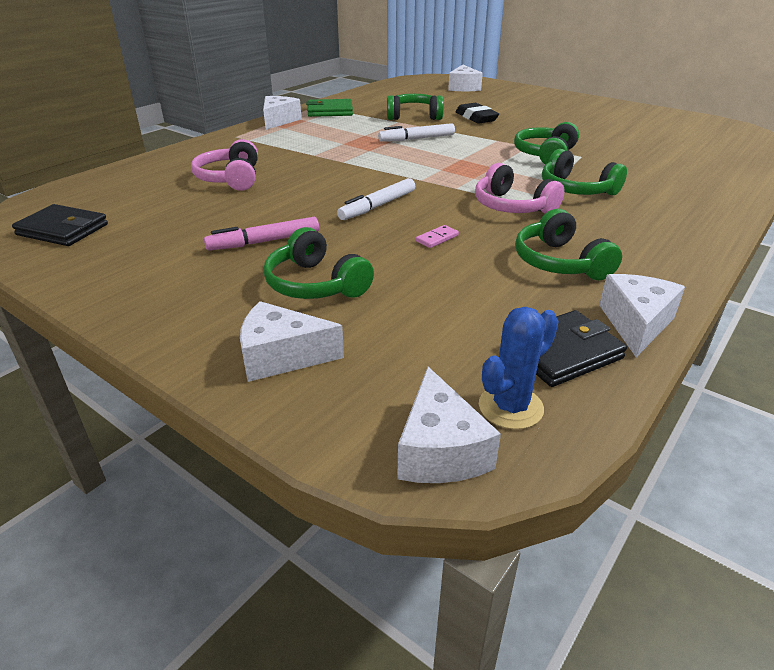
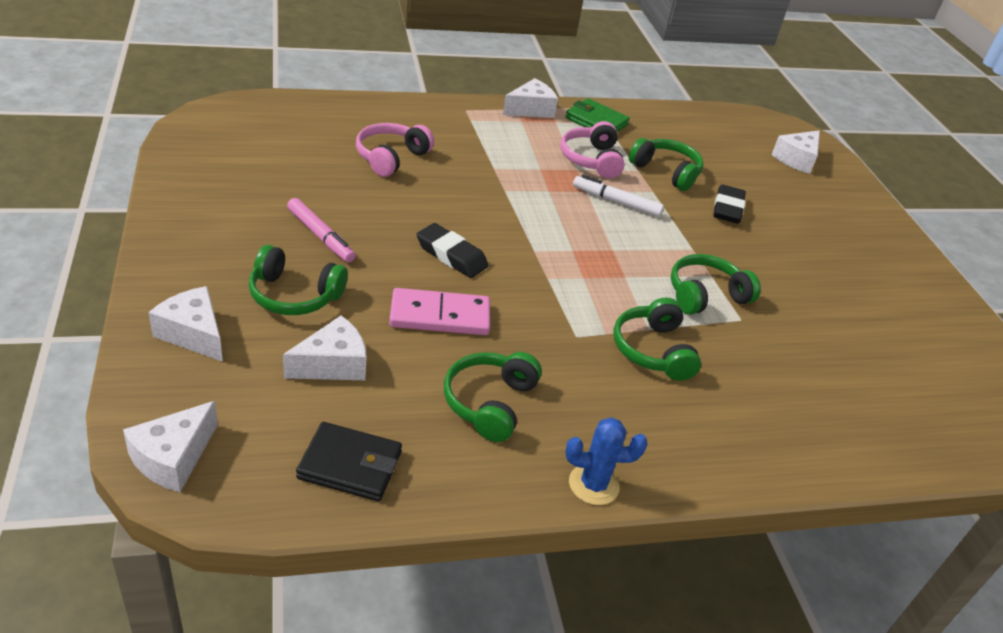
camera: 35 degrees right, 5 degrees up
black wallet [12,204,108,246] -> none
pink marker [204,217,319,251] -> pink marker turned 150 degrees counterclockwise [287,198,356,263]
green headphones [264,227,374,299] -> green headphones turned 75 degrees counterclockwise [249,245,348,315]
white marker [337,178,415,220] -> black eraser [416,223,489,278]
pink domino [416,225,459,248] -> pink domino [389,288,490,335], size x2.31
pink headphones [475,163,565,214] -> pink headphones moved to [560,121,625,178]
blue cactus [479,307,559,429] -> blue cactus moved to [566,417,647,505]
white cheese [599,274,685,357] -> white cheese moved to [283,316,367,380]

